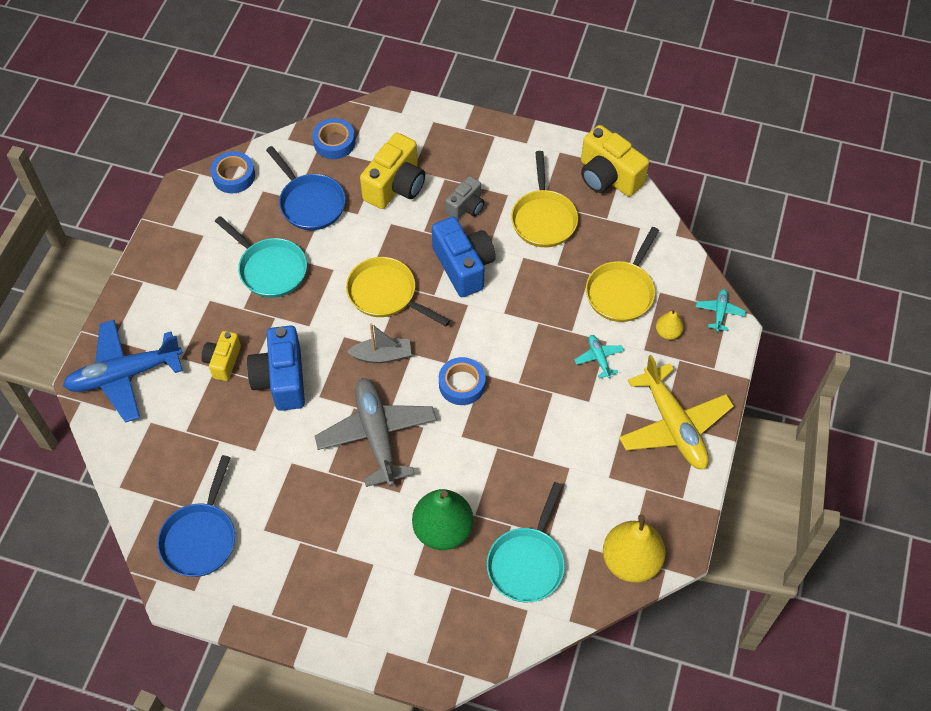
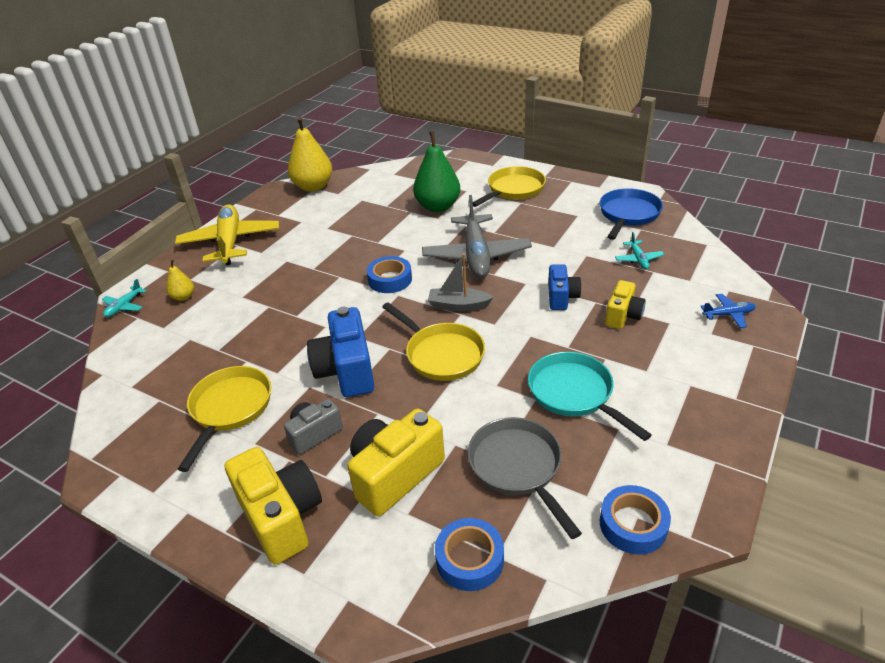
camera: 165 degrees left, 20 degrees down
blue plane [63,320,183,423] -> blue plane [700,294,756,328], size x0.43
blue camera [247,325,305,411] -> blue camera [548,264,582,310], size x0.60
blue pan [266,146,346,230] -> grey pan [468,417,582,539]
turquoise pan [487,482,565,603] -> none
turquoise plane [574,335,624,379] -> turquoise plane moved to [615,232,664,269]
yellow camera [581,125,649,197] -> yellow camera moved to [225,447,322,565]
yellow pan [586,227,659,322] -> yellow pan moved to [473,166,546,207]

